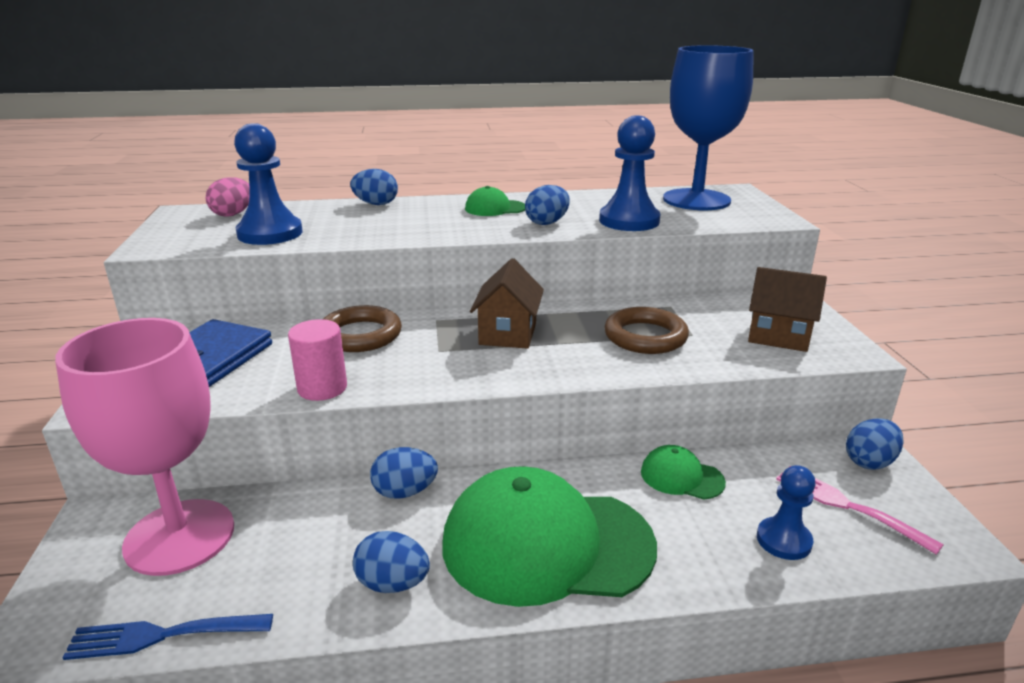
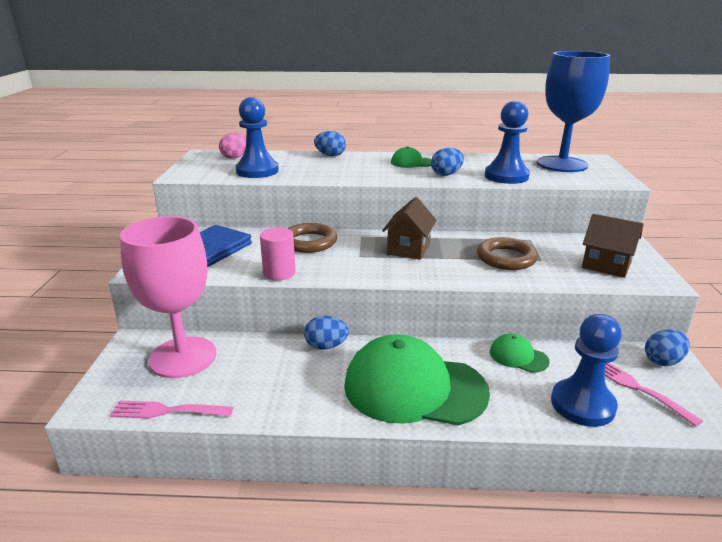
camera: 10 degrees right, 0 degrees up
blue fork [62,614,273,660] -> pink fork [110,401,233,419]
blue egg [353,531,430,593] -> none
blue pawn [757,465,816,560] -> blue pawn [551,314,622,427], size x1.64

